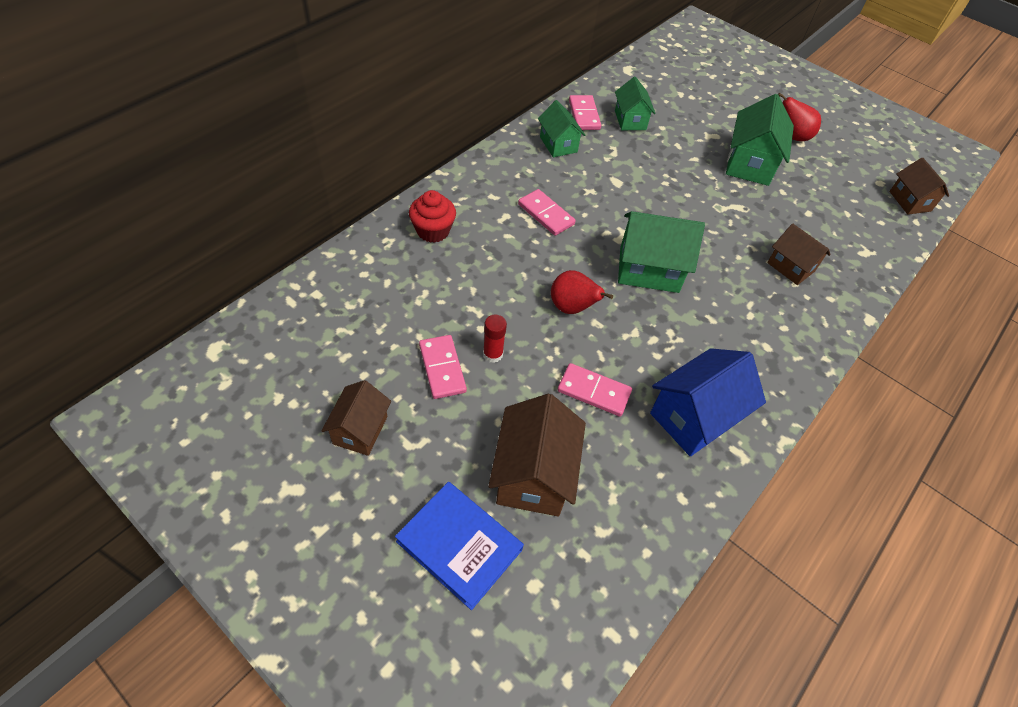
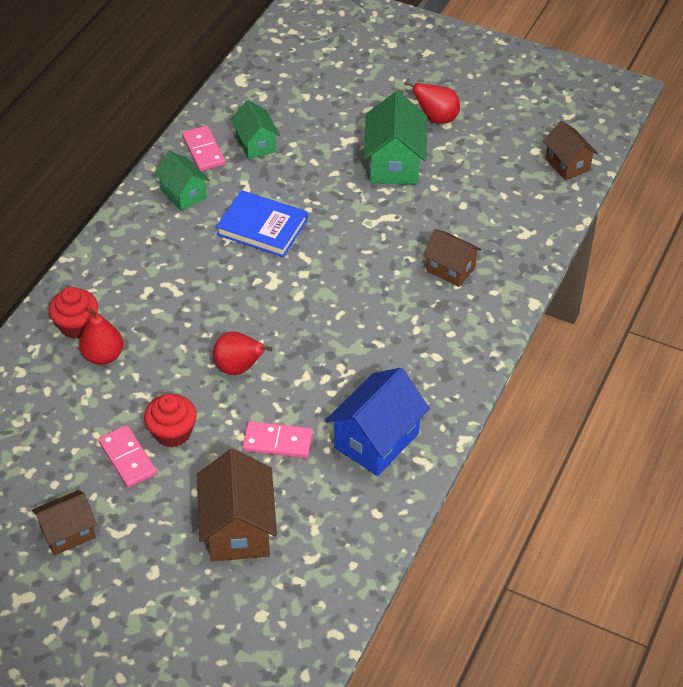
camera: 10 degrees left, 5 degrees down
brown house [321,380,391,456] -> brown house turned 60 degrees clockwise [32,490,97,556]
blue book [395,482,524,610] -> blue book moved to [216,190,308,257]
red glue stick [483,315,507,363] -> red cupcake [144,394,197,447]
pink domino [518,189,576,236] -> none
green house [618,211,705,293] -> none
none -> red pear [79,308,123,365]

